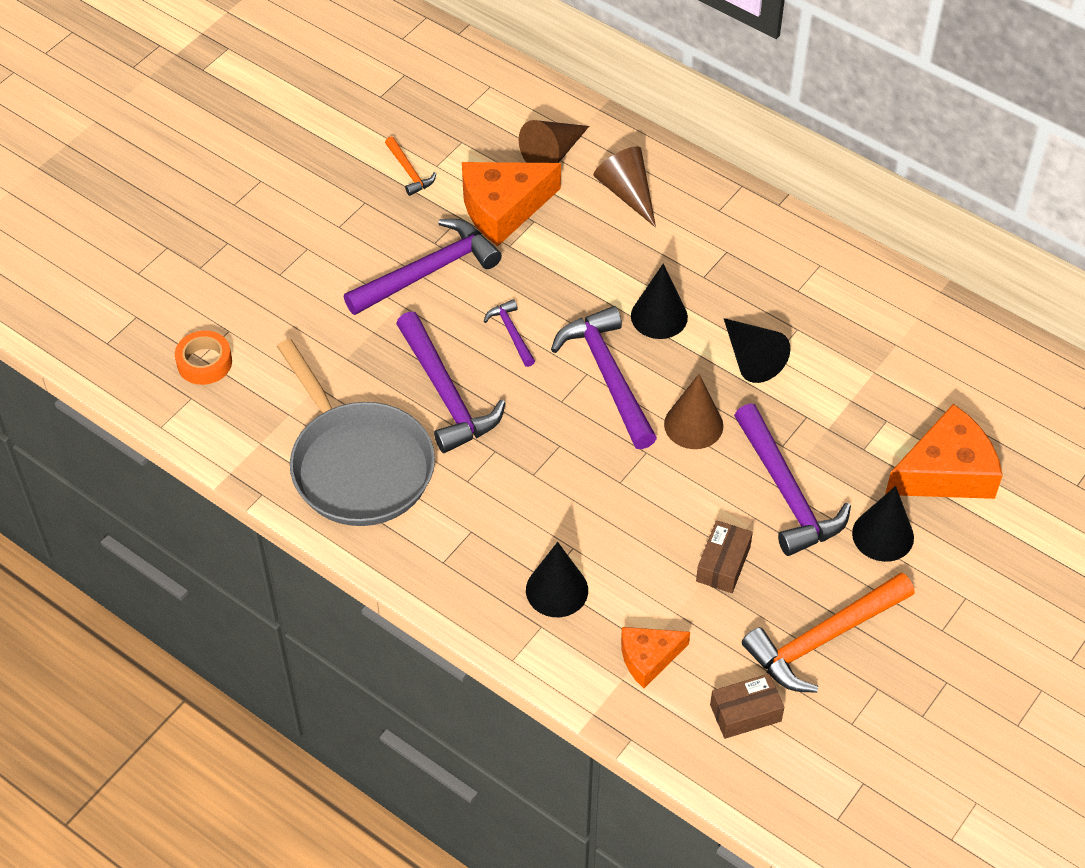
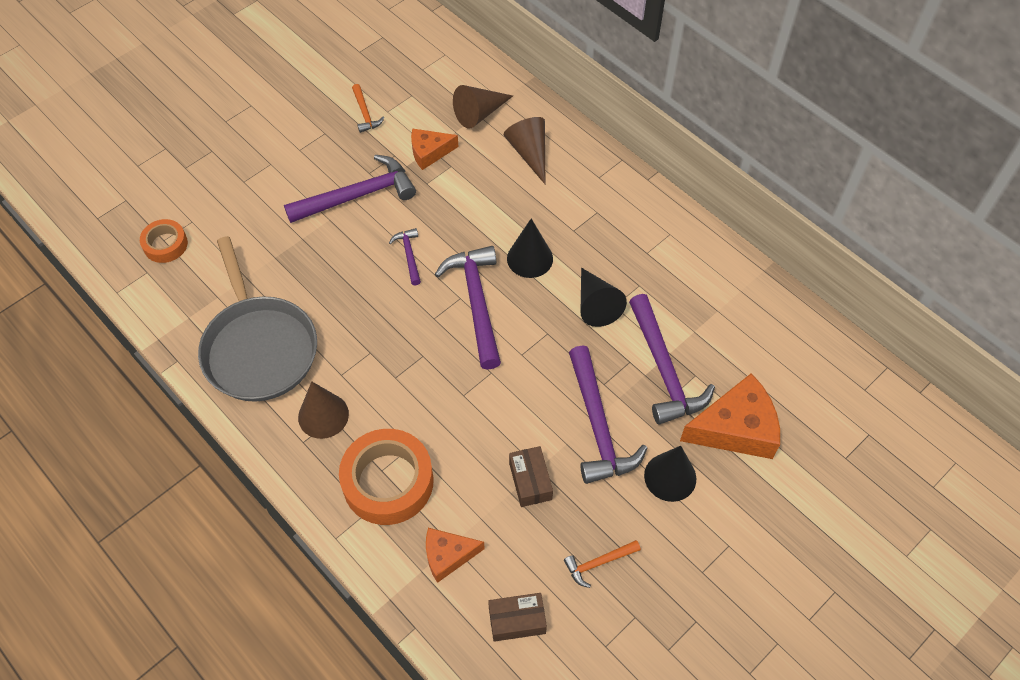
camera: 10 degrees right, 5 degrees up
purple hammer [396,311,505,453] -> purple hammer moved to [629,294,715,425]
orange cheese [462,162,561,246] -> orange cheese [411,128,458,170], size x0.59
black cone [526,542,588,617] -> orange tape [339,429,434,525]
brown cone [664,374,723,449] -> brown cone moved to [298,381,349,439]
brown box [696,520,753,593] -> brown box turned 45 degrees counterclockwise [509,446,553,507]
orange hammer [742,573,915,693] -> orange hammer [564,540,641,588], size x0.49

